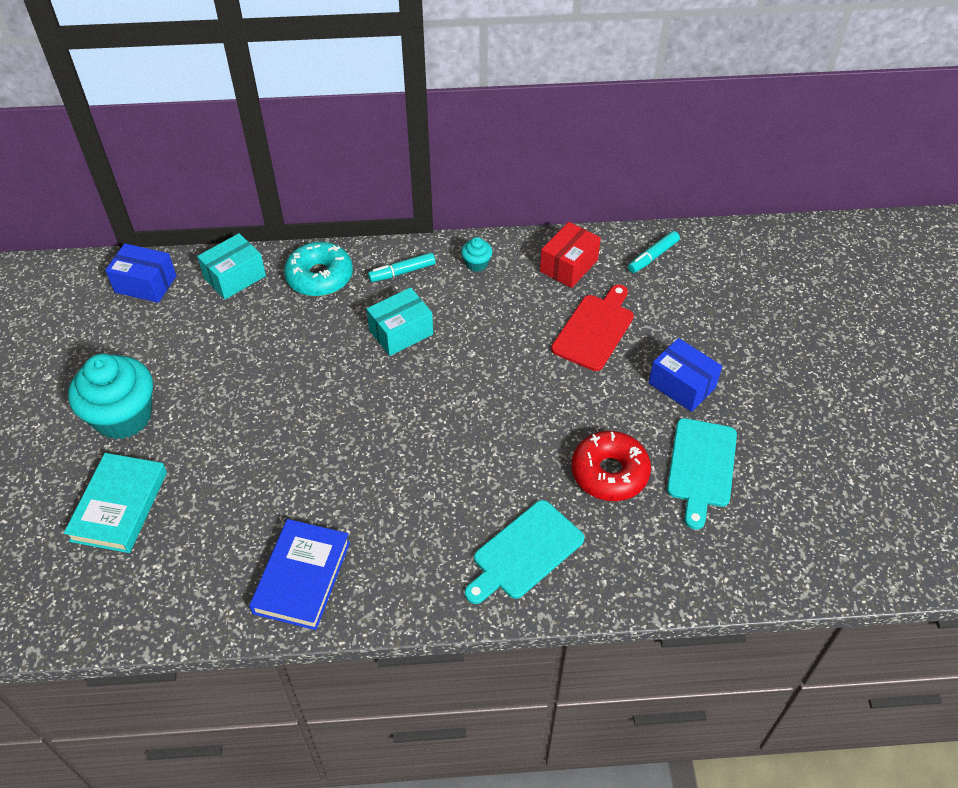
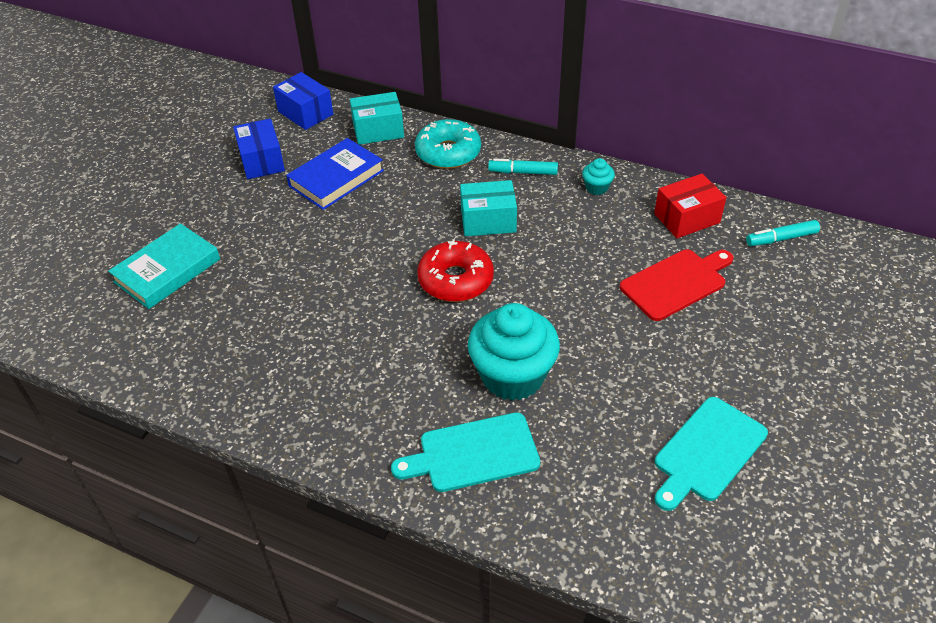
camera: 30 degrees right, 5 degrees down
turquoise cupcake [68,354,153,439] -> turquoise cupcake moved to [468,303,560,401]
blue book [249,519,350,630] -> blue book moved to [286,138,384,210]
red donut [572,431,651,501] -> red donut moved to [417,239,494,302]
blue box [649,338,722,412] -> blue box moved to [233,119,285,179]

